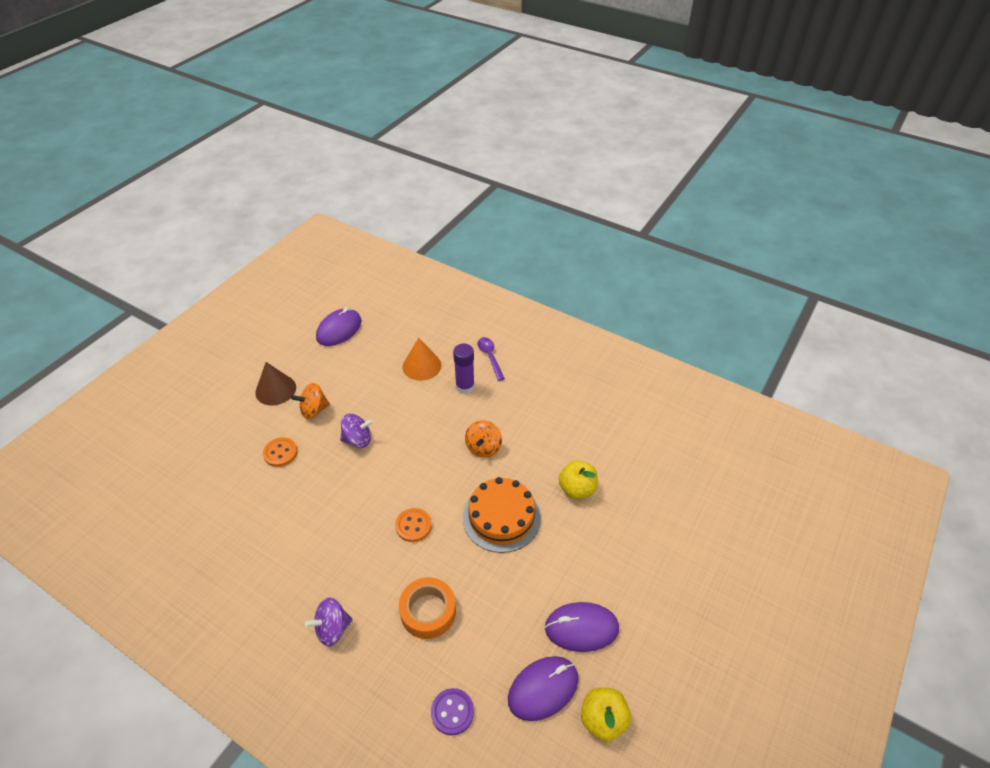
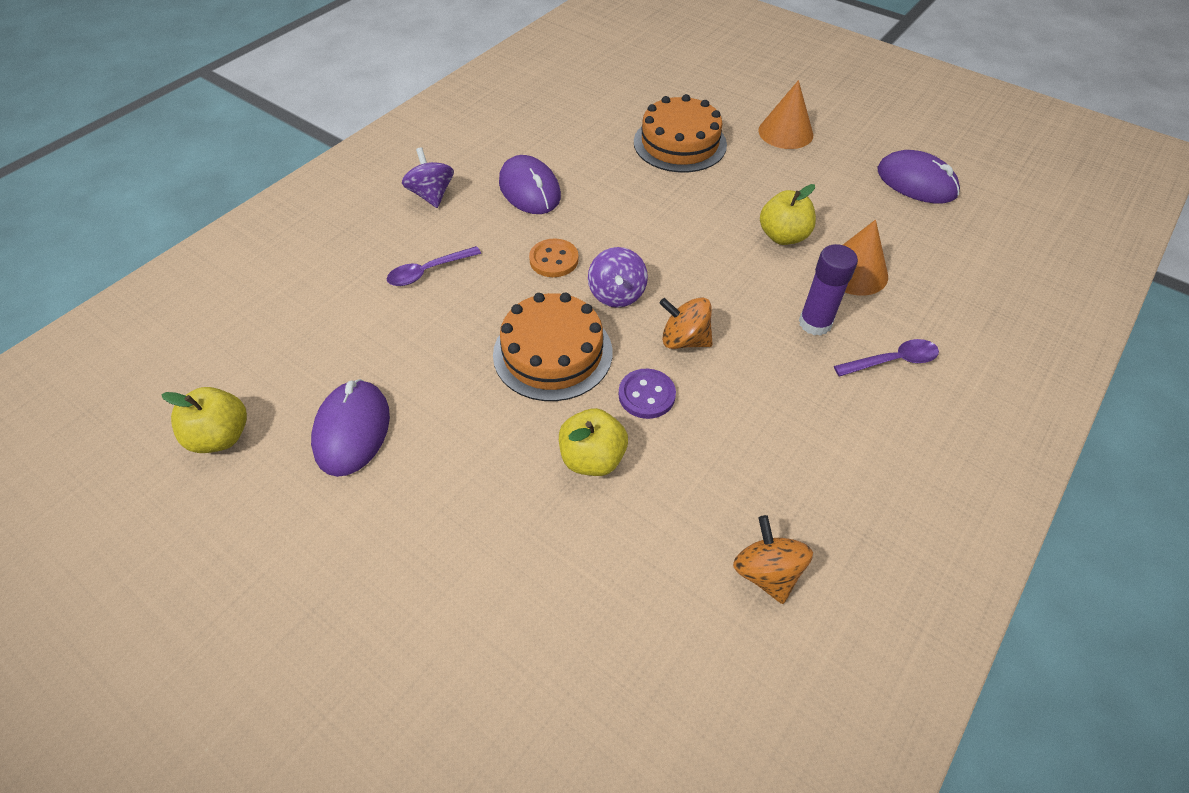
camera: 95 degrees right, 5 degrees up
brown cone [255,362,296,405] -> orange cone [758,80,813,149]
orange button [263,437,298,467] -> orange cake [634,94,727,172]
orange spinning top [291,383,330,419] -> orange spinning top moved to [733,515,813,604]
purple spinning top [340,414,373,448] -> purple spinning top moved to [588,247,648,308]
orange tape [399,577,456,639] -> purple spoon [387,246,481,286]
purple button [431,688,474,735] -> purple button moved to [619,369,676,419]
purple mouse [508,656,578,721] -> purple mouse moved to [499,155,561,214]
none -> yellow apple [760,184,816,245]

